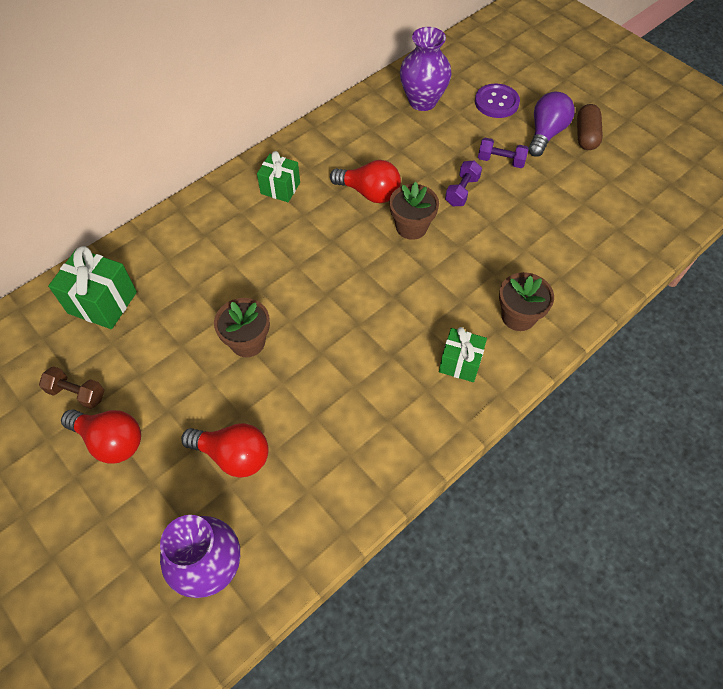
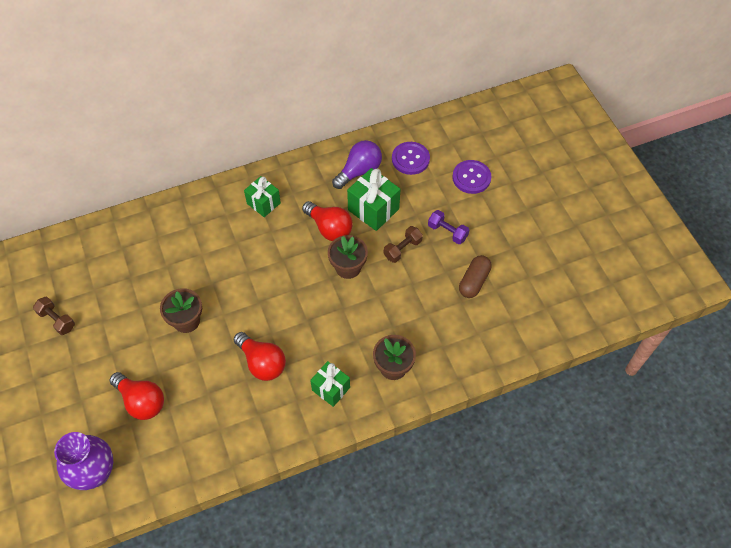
camera: 20 degrees right, 0 degrees up
green gift [48,246,137,329] -> green gift moved to [347,168,401,231]
red light bulb [61,409,141,464] -> red light bulb moved to [234,332,286,381]
purple vase [400,27,452,111] -> purple button [392,142,430,175]
purple dumbbell [445,161,482,206] -> brown dumbbell [384,226,423,263]
purple light bulb [528,91,575,157] -> purple light bulb moved to [332,140,382,189]
brown capsule [577,104,603,150] -> brown capsule moved to [459,255,492,298]

